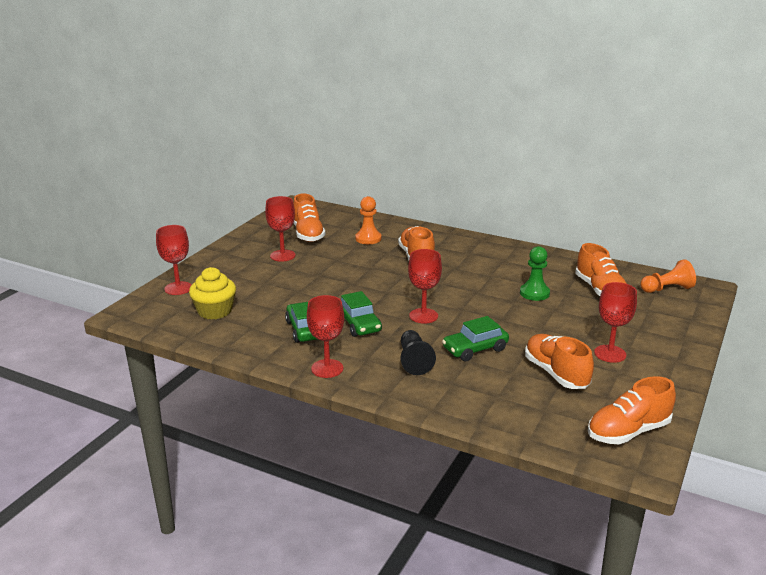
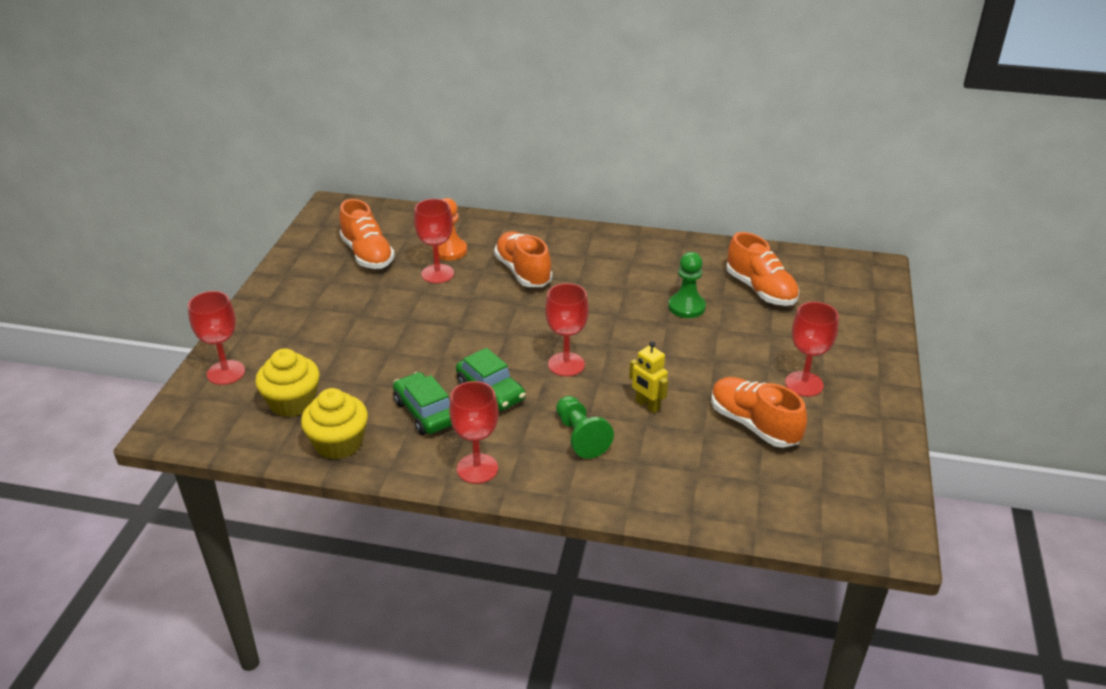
camera: 15 degrees left, 10 degrees up
red goblet [265,196,295,262] -> red goblet moved to [414,199,454,283]
black pawn [401,330,436,375] -> green pawn [556,396,614,459]
green car [442,316,509,361] -> yellow robot [629,341,668,413]
orange shoe [588,376,676,444] -> none
orange pawn [640,259,696,293] -> none
none -> yellow cupcake [301,388,368,459]

